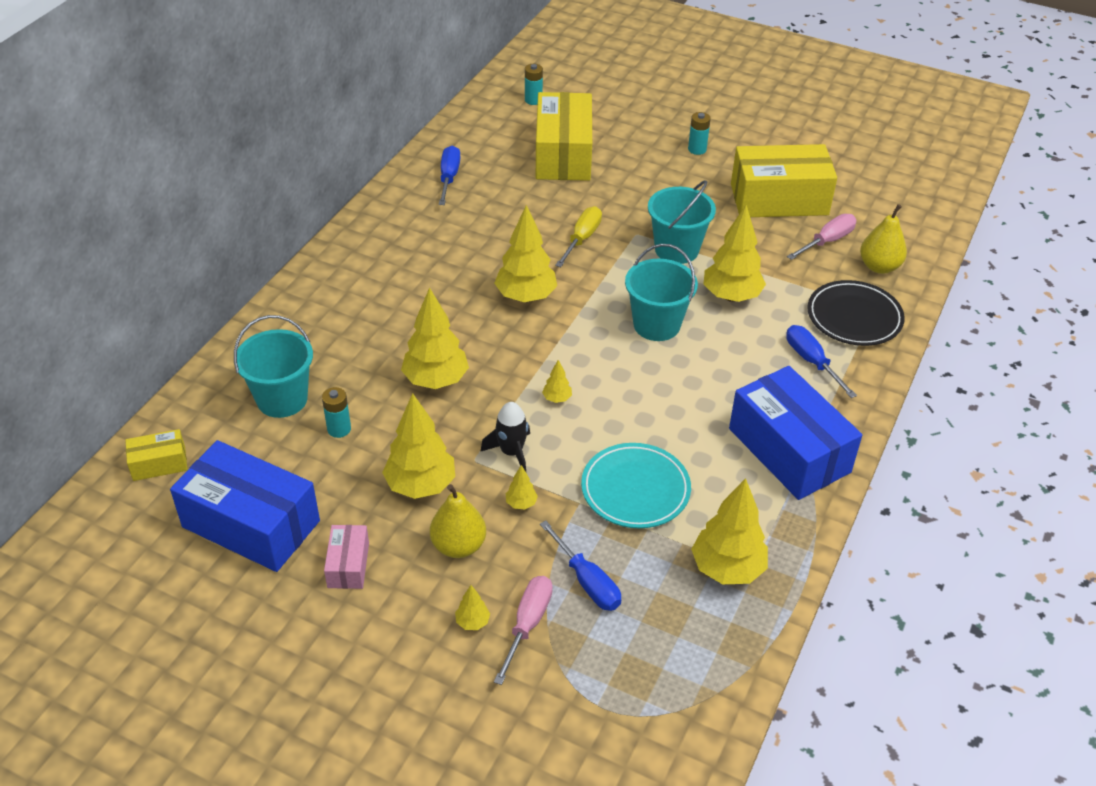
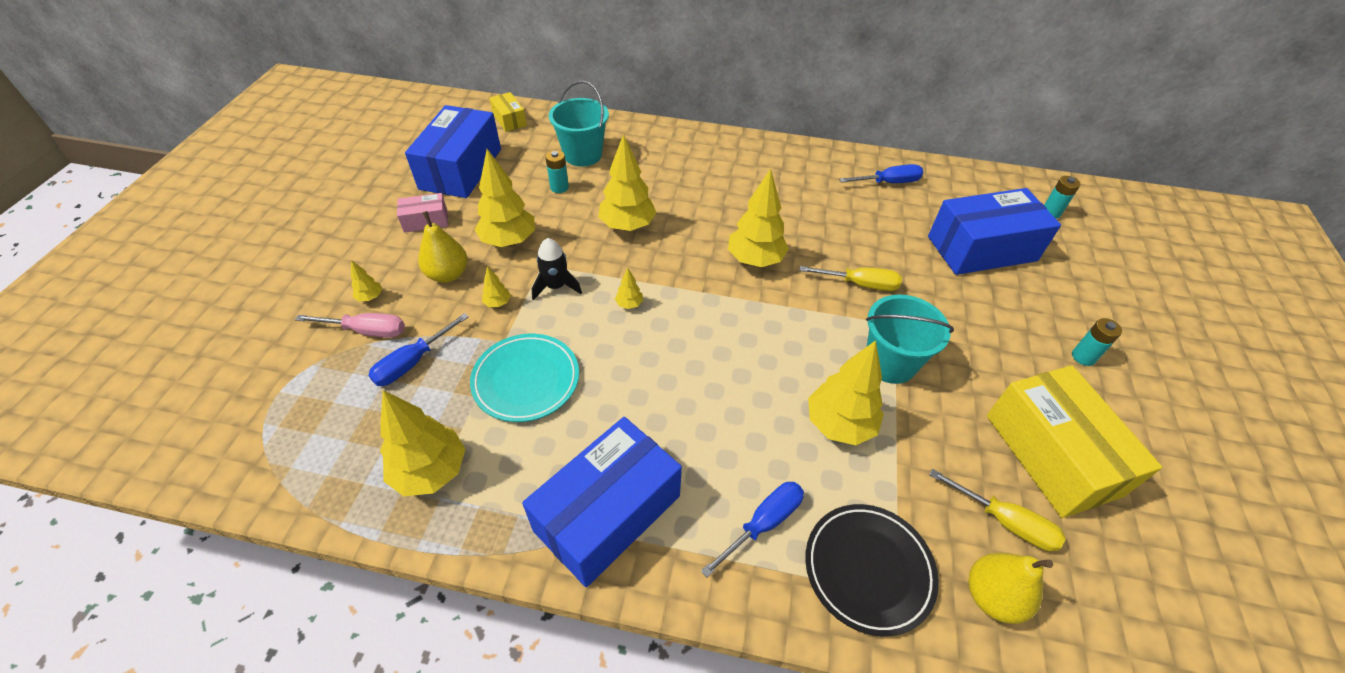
camera: 75 degrees right, 5 degrees up
yellow box [536,92,592,181] -> blue box [928,188,1061,275]
turquoise bucket [625,244,698,341] -> none
pink screwdriver [787,214,856,260] -> yellow screwdriver [929,469,1065,551]

